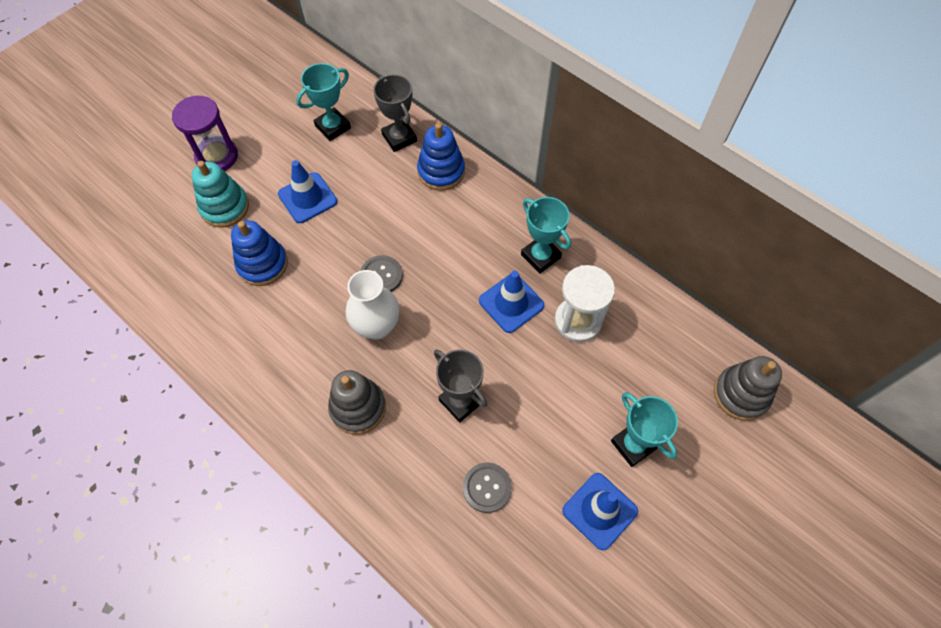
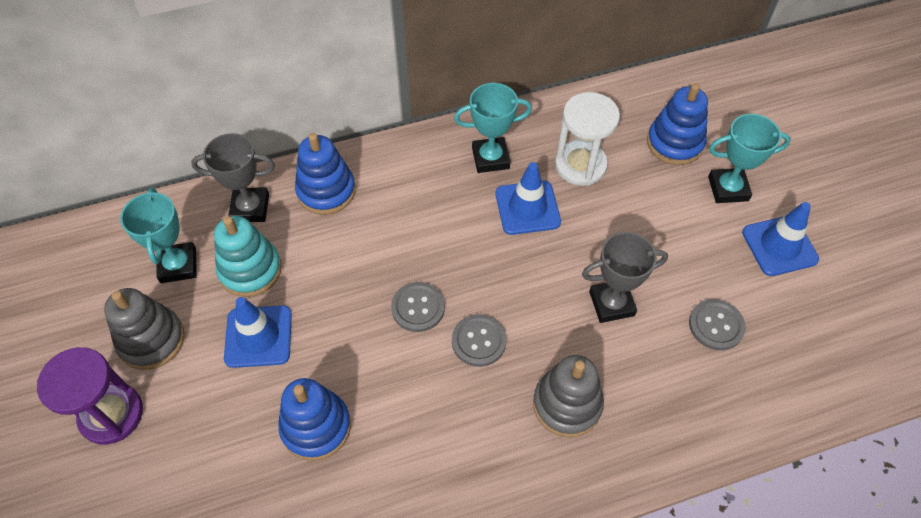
camera: 60 degrees left, 5 degrees down
turquoise stacking toy [192,161,249,228] -> turquoise stacking toy moved to [214,216,282,297]
white vase [346,270,399,340] -> grey button [452,314,507,367]
grey stacking toy [714,356,782,421] -> grey stacking toy moved to [104,288,185,370]
none -> blue stacking toy [647,83,708,165]

